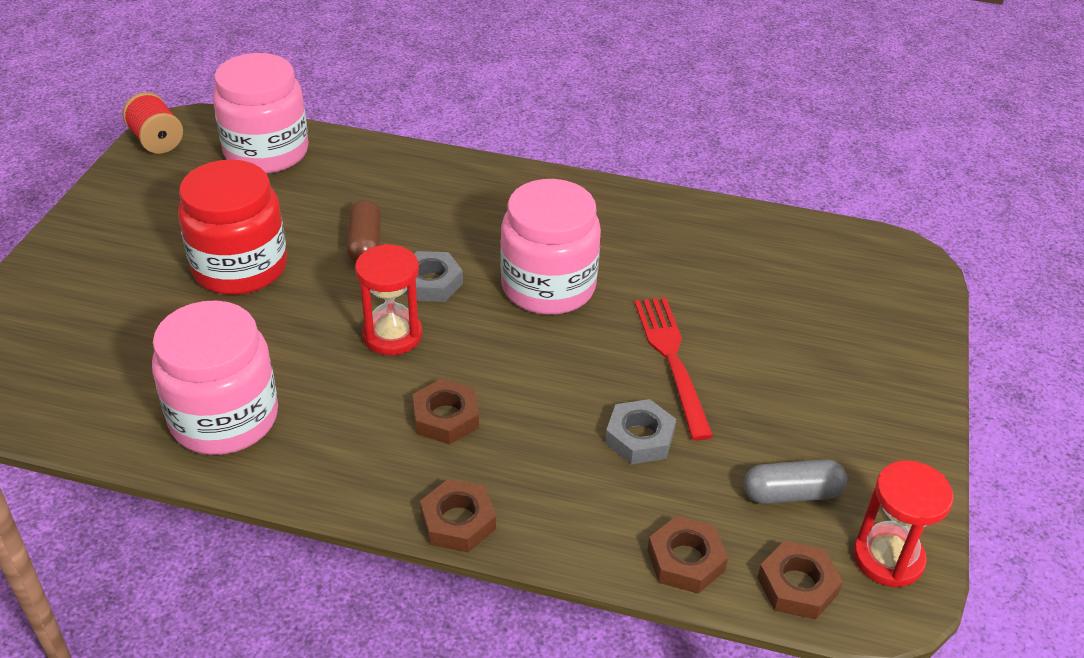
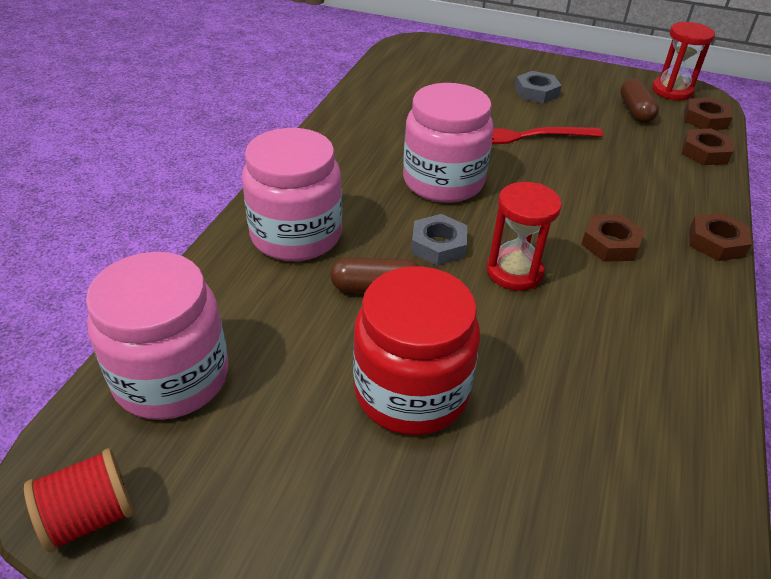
camera: 85 degrees left, 0 degrees up
pink jar [152,300,278,455] -> pink jar moved to [242,128,342,261]
grey nut [605,399,676,464] -> grey nut moved to [515,71,562,104]
grey capsule [744,459,847,504] -> brown capsule [620,78,659,123]

